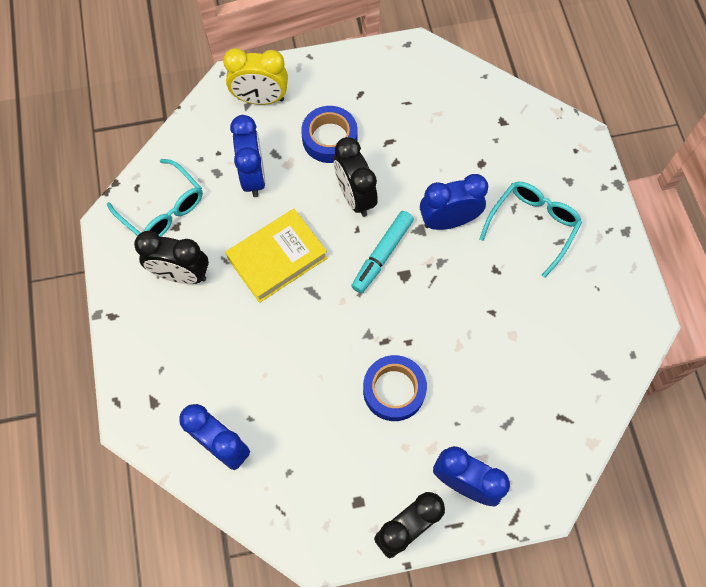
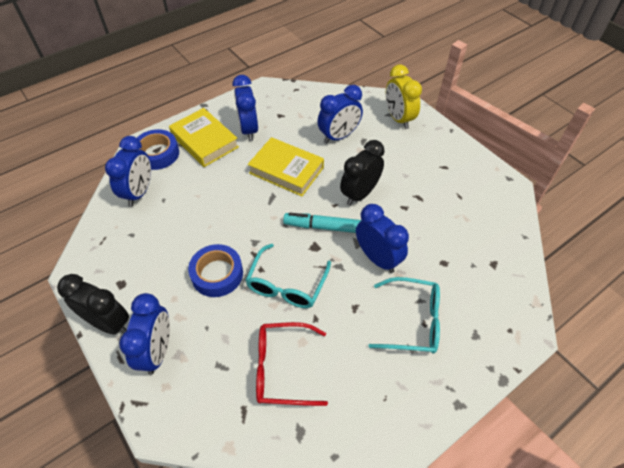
camera: 65 degrees right, 15 degrees down
turquoise glasses [107,159,203,237] -> turquoise glasses moved to [245,244,331,308]
black clock [134,231,209,284] -> blue clock [233,75,258,141]
blue tape [301,106,358,163] -> blue tape moved to [137,129,179,170]
none -> yellow book [169,108,239,167]
none -> red glasses [256,322,328,406]

